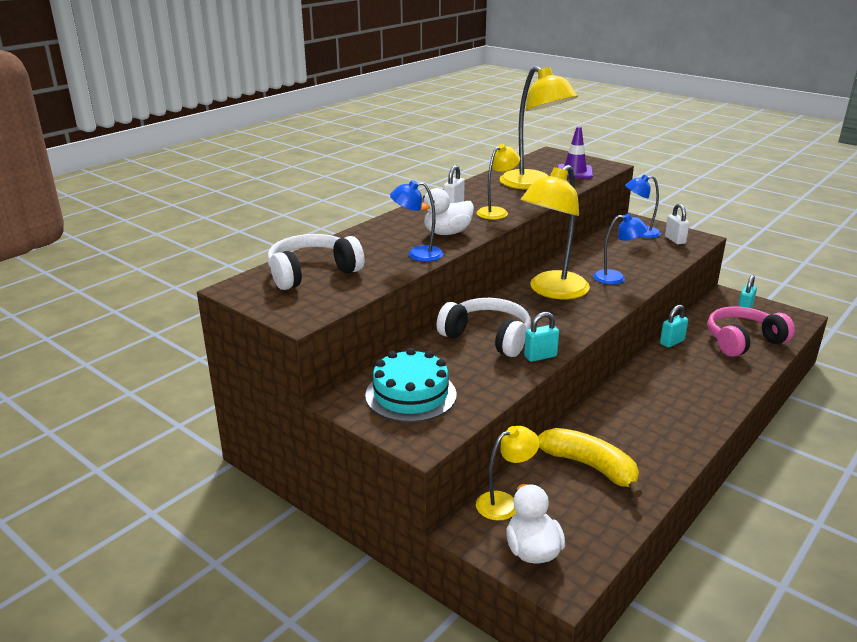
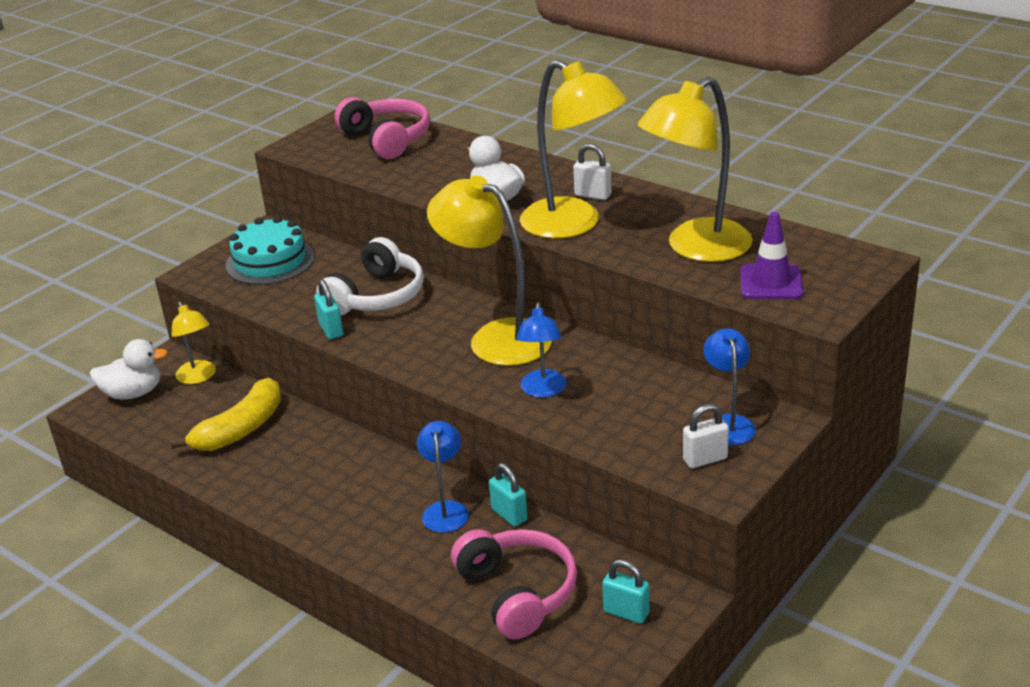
camera: 90 degrees right, 5 degrees up
white headphones [267,234,365,290] -> pink headphones [335,97,430,159]
blue lamp [390,180,444,262] -> blue lamp moved to [417,421,469,533]
yellow lamp [477,144,520,220] -> yellow lamp [520,60,627,239], size x1.85

